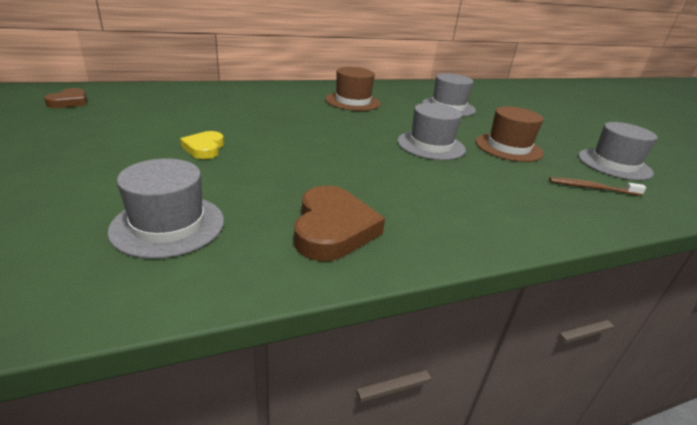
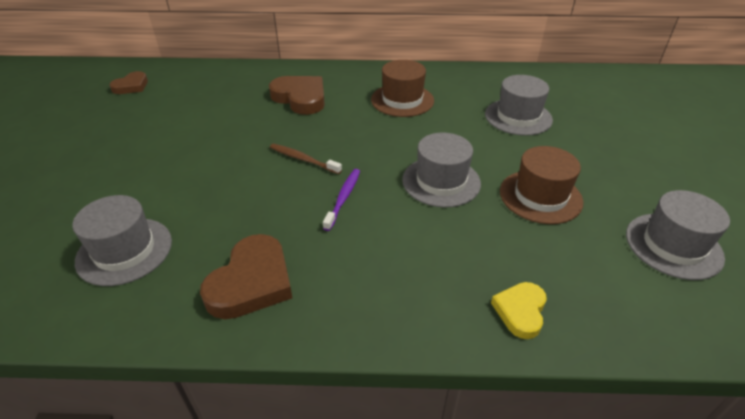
camera: 25 degrees right, 10 degrees up
yellow heart [180,131,224,159] -> yellow heart moved to [491,282,547,339]
brown toothbrush [549,177,646,196] -> brown toothbrush moved to [270,144,342,174]
none -> brown heart [269,76,325,115]
none -> purple toothbrush [323,169,360,231]

